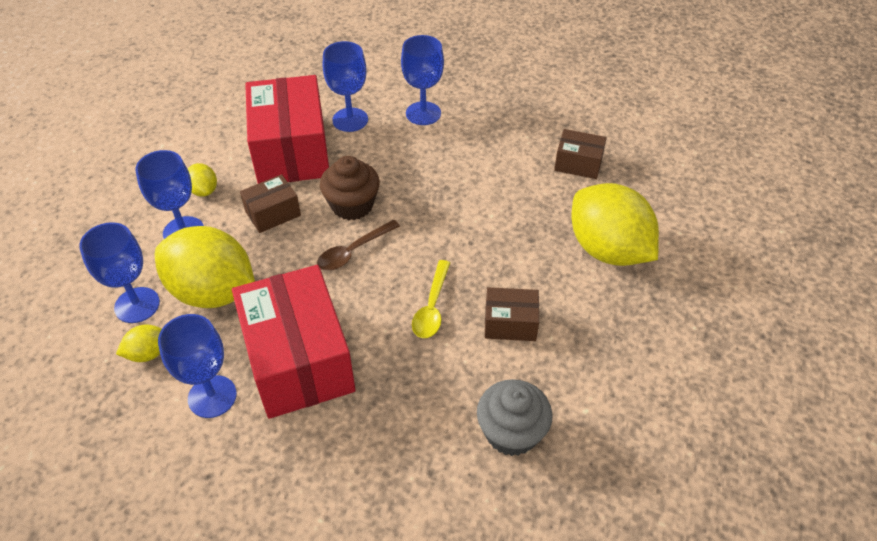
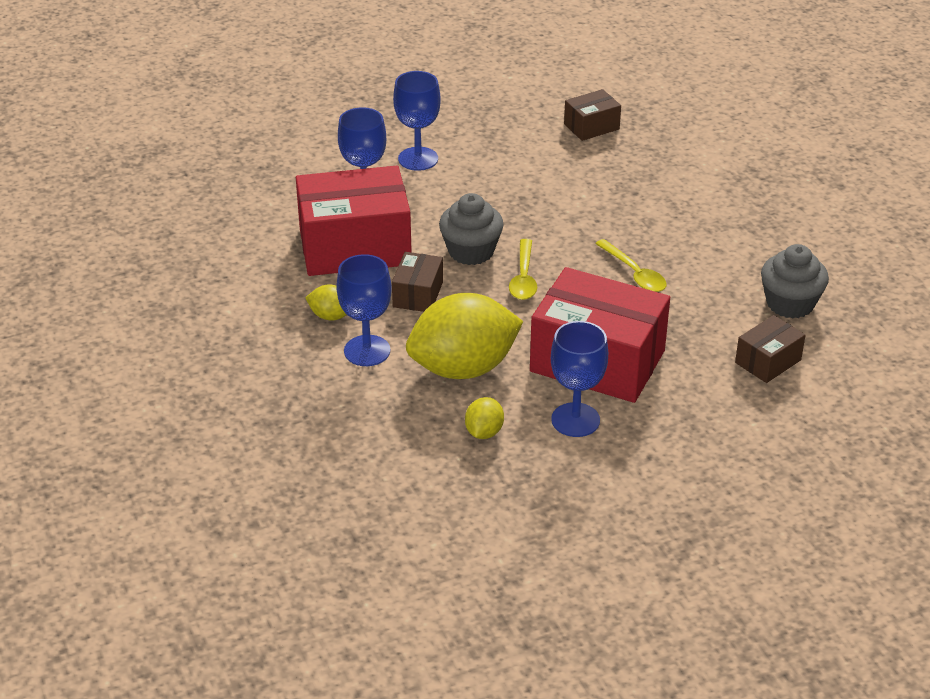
camera: 45 degrees left, 10 degrees down
blue goblet [79,222,160,323] -> none
red box [245,75,329,184] -> red box turned 45 degrees counterclockwise [296,165,412,276]
brown spoon [317,220,400,271] -> yellow spoon [509,239,537,300]
brown cupcake [320,156,380,220] -> grey cupcake [439,193,504,265]
brown box [485,287,539,341] -> brown box moved to [735,315,806,383]
yellow lemon [572,183,659,266] -> none

